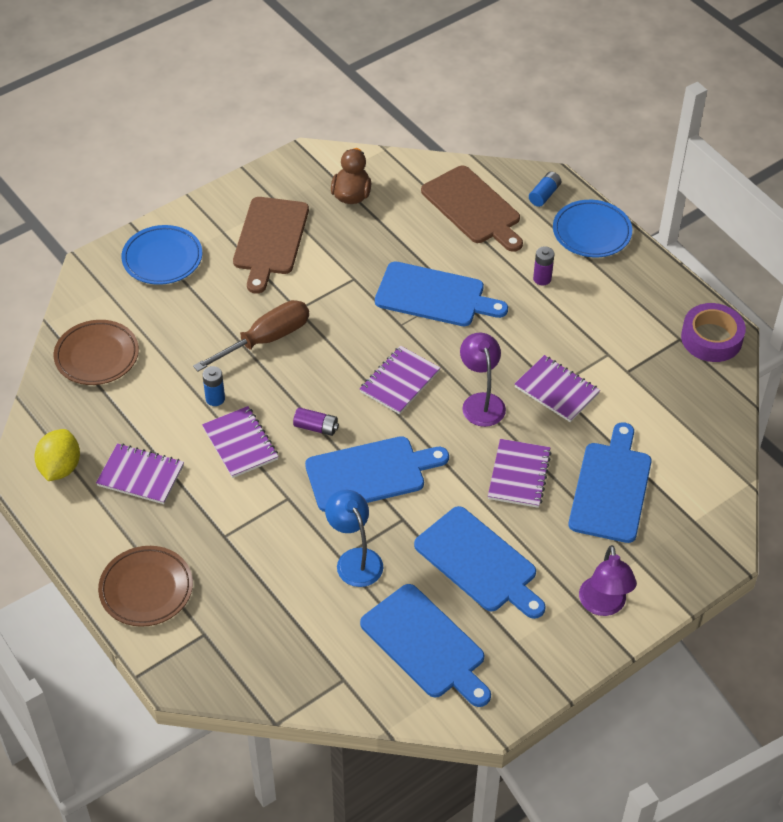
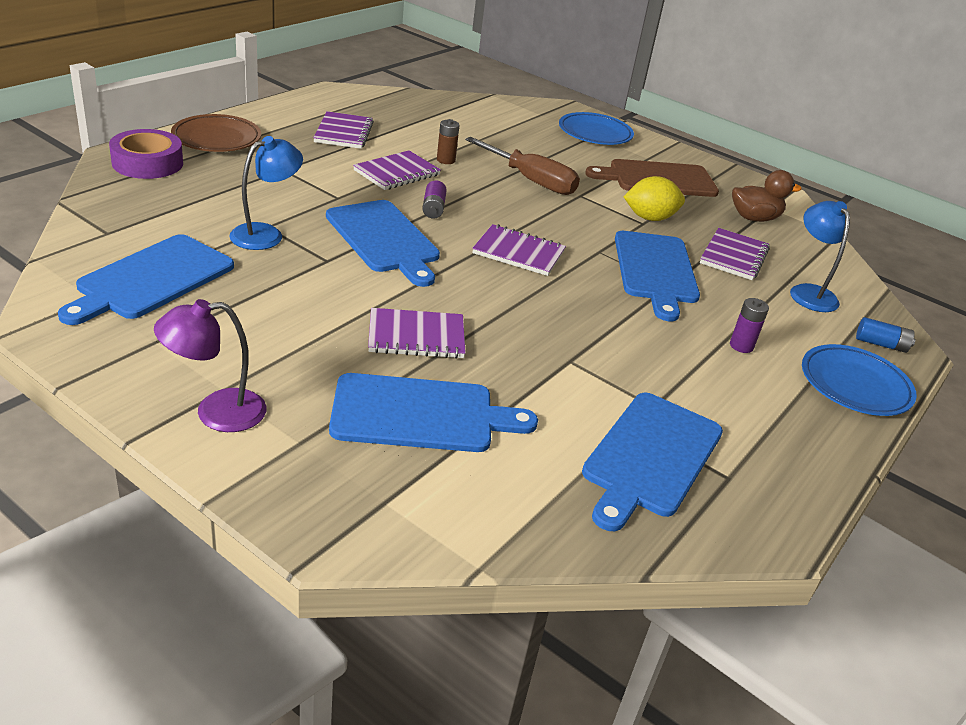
camera: 70 degrees right, 15 degrees down
yellow lemon [34,429,80,481] -> yellow lemon moved to [624,176,685,221]
brown plate [54,320,139,385] -> none
blue battery [202,366,225,406] -> brown battery [437,119,460,164]
blue cutting board [414,506,546,619] -> blue cutting board moved to [582,393,723,531]
brown cutting board [421,166,523,252] -> blue lamp [790,201,850,312]
purple lamp [460,333,506,427] -> none
purple notebook [515,355,600,422] -> purple notebook moved to [700,228,770,280]
purple tape [681,303,746,362] -> purple tape moved to [109,129,183,179]

